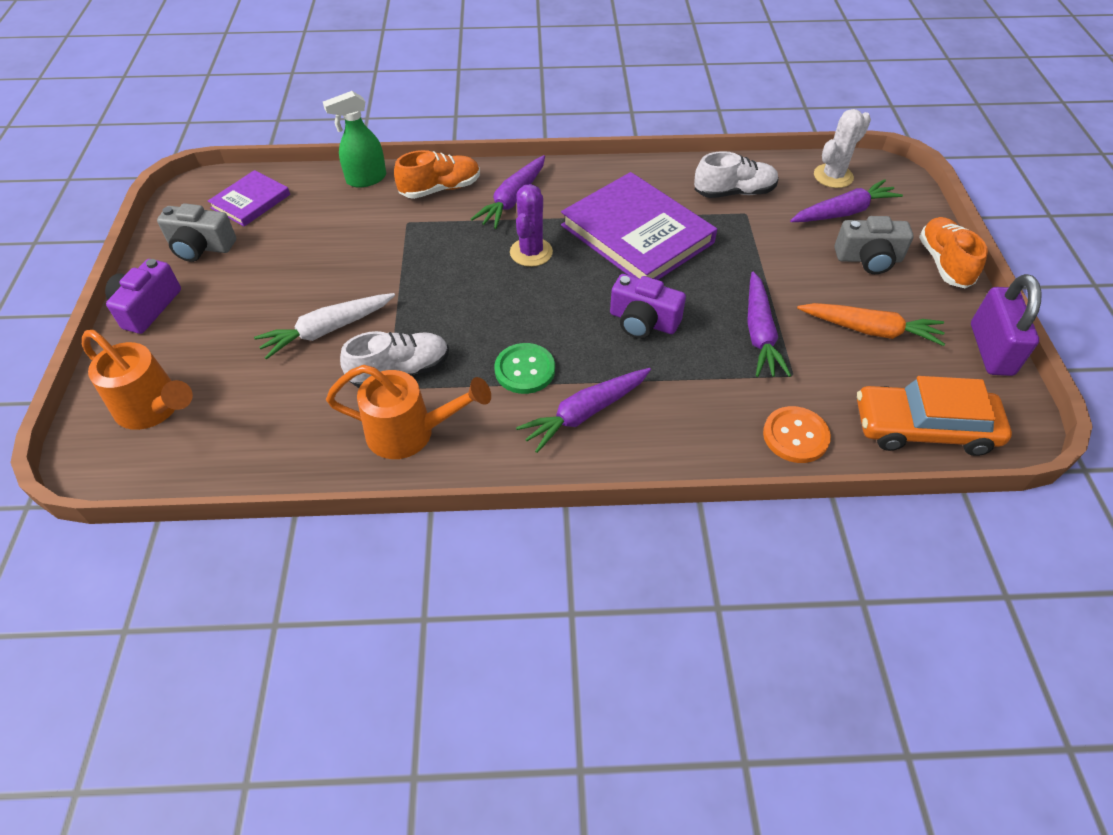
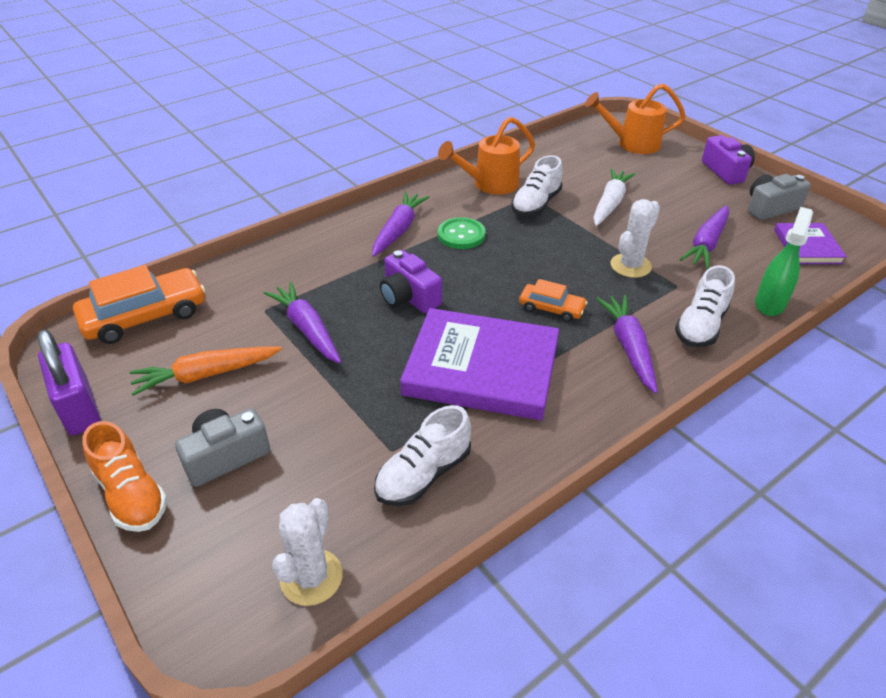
camera: 145 degrees right, 10 degrees down
orange shoe [394,150,480,199] -> white shoe [675,265,735,347]
purple cactus [510,184,553,267] -> orange car [519,279,588,322]
purple camera [610,274,686,339] -> purple camera turned 120 degrees counterclockwise [380,250,442,313]
orange button [763,406,831,463] -> none
purple carrot [790,179,903,222] -> purple carrot moved to [680,205,729,269]
none -> white cactus [610,199,660,278]

